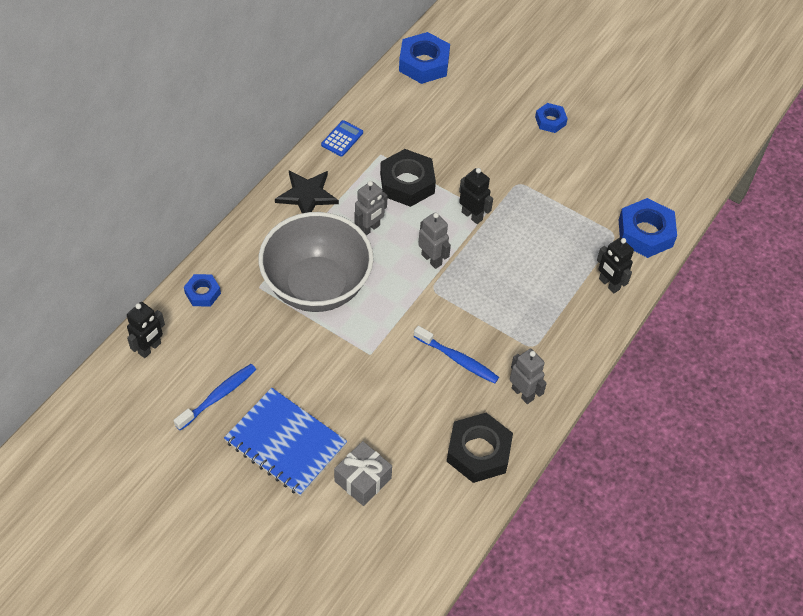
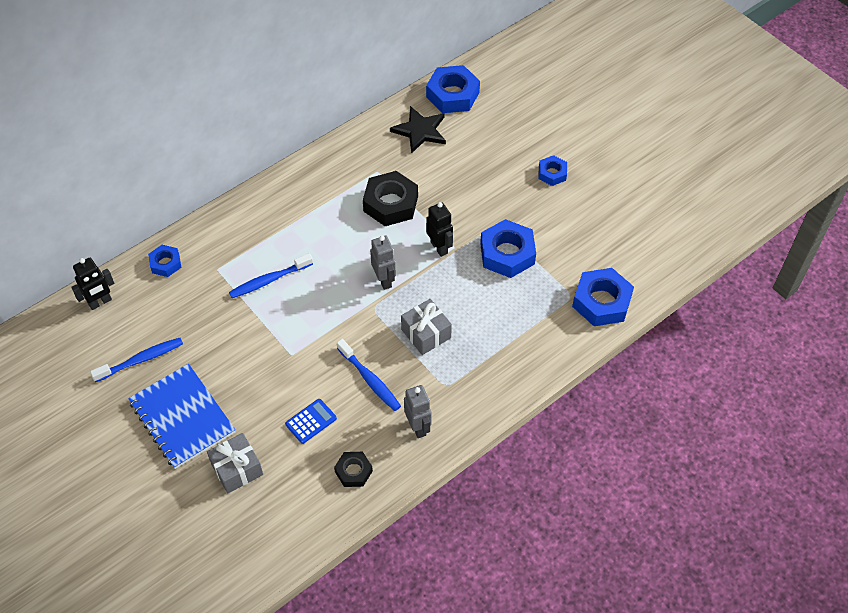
camera: 20 degrees right, 0 degrees up
grey bowl [259,212,374,312] -> blue toothbrush [229,253,313,298]
black star [275,170,339,213] -> black star moved to [390,106,446,154]
blue calculator [321,120,363,157] -> blue calculator moved to [285,399,337,444]
grey robot [355,181,388,235] -> none
black nut [447,413,513,483] -> black nut [334,452,373,487], size x0.56
black robot [597,237,634,293] -> none
none -> grey gift [401,299,452,355]
none -> blue nut [480,219,536,278]

